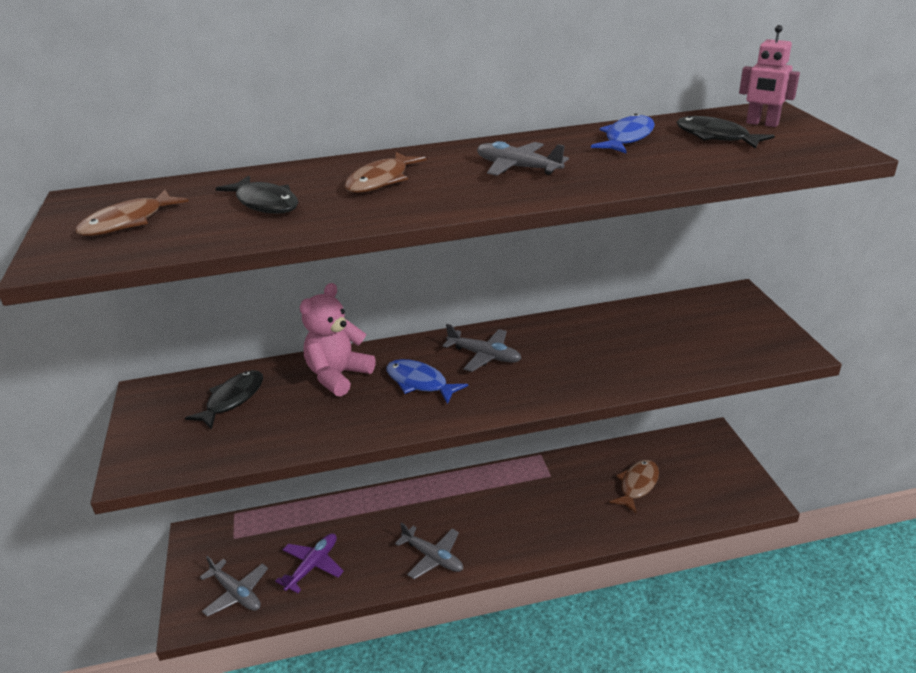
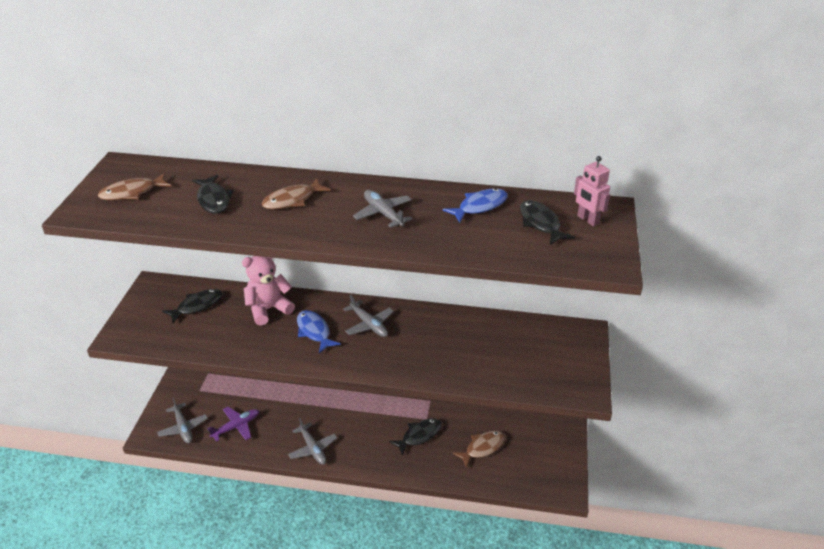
camera: 20 degrees right, 5 degrees up
none -> black fish [389,418,442,455]

